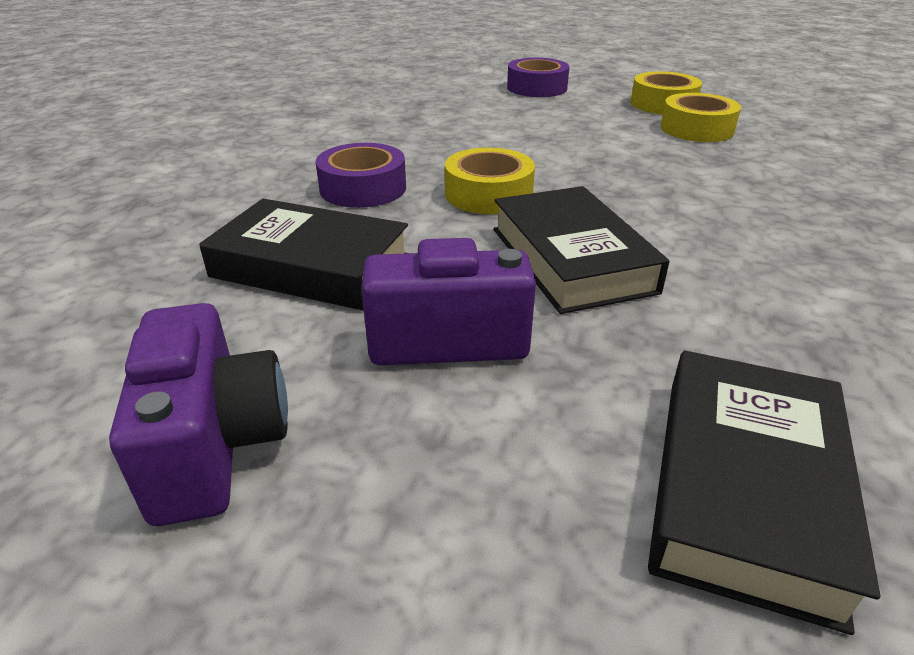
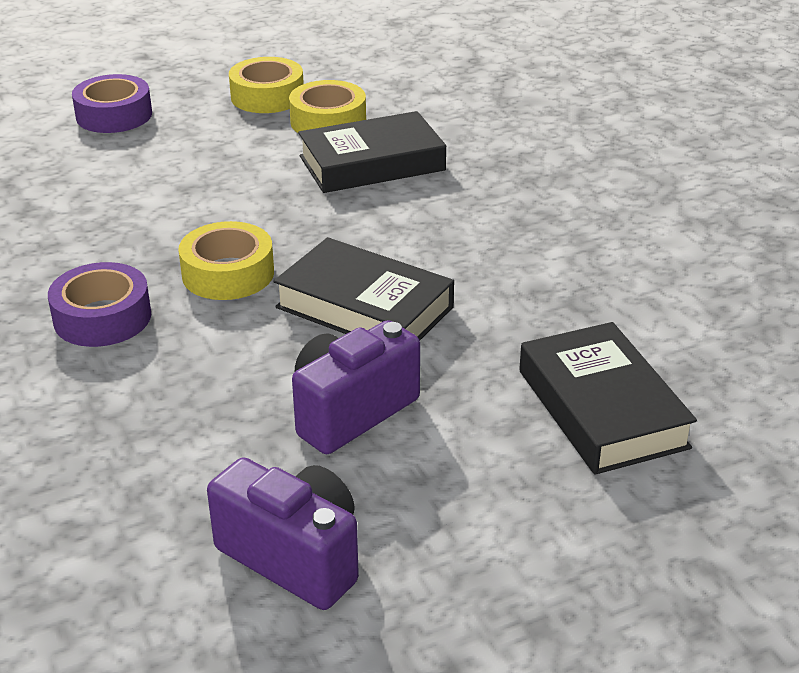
camera: 40 degrees left, 0 degrees up
black book [199,199,408,310] -> black book moved to [298,111,446,193]

